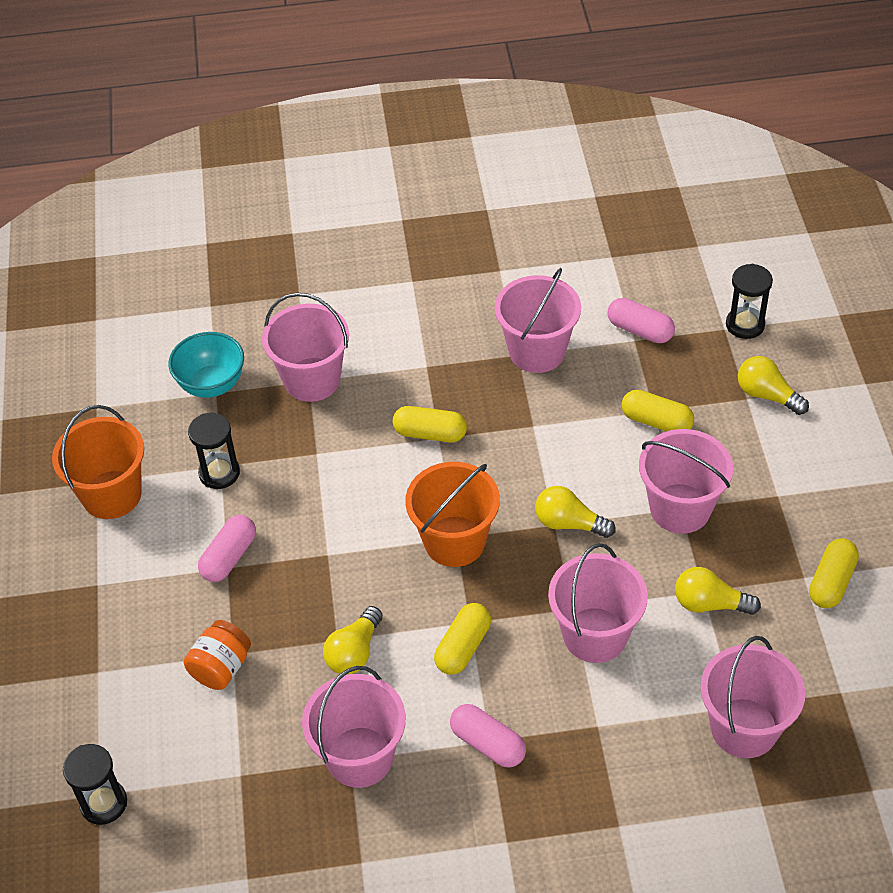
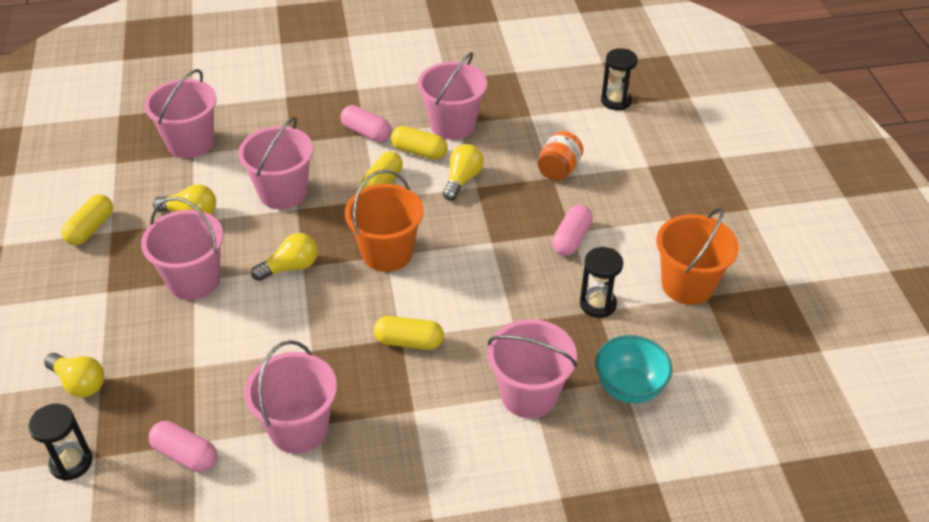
camera: 175 degrees right, 5 degrees down
yellow light bulb [535,486,616,538] -> yellow light bulb turned 45 degrees counterclockwise [251,233,318,281]
yellow capsule [621,390,694,432] -> yellow capsule moved to [391,126,448,160]

